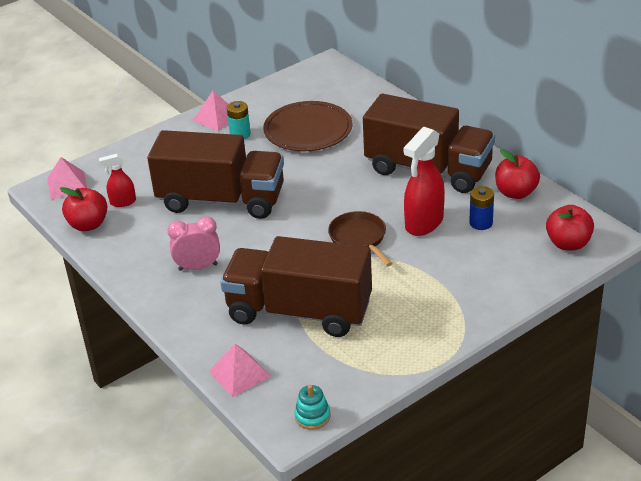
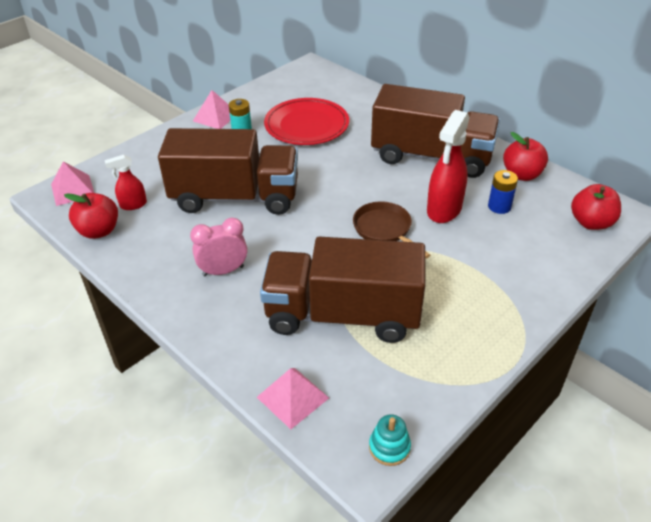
camera: 10 degrees left, 5 degrees up
brown plate [263,101,352,151] -> red plate [264,98,349,145]

